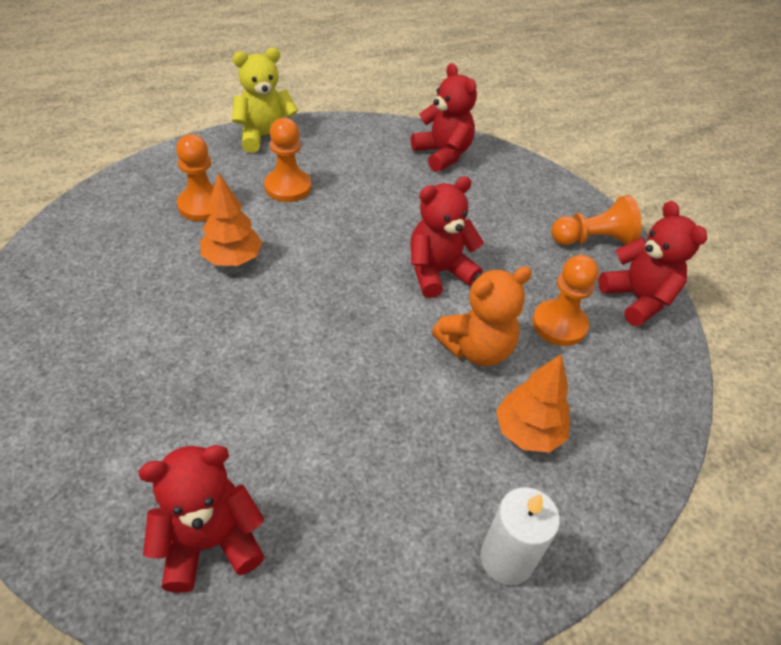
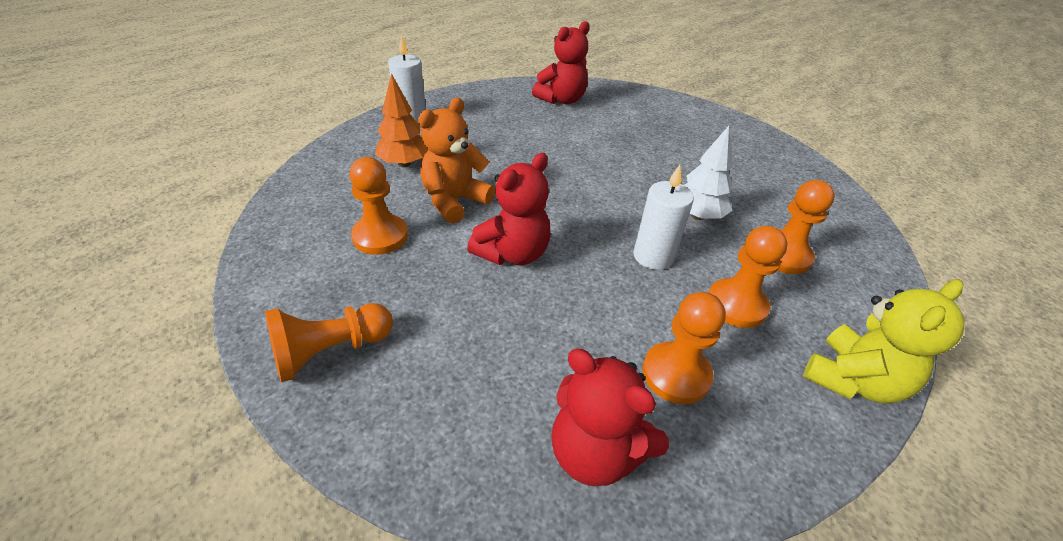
camera: 160 degrees right, 5 degrees down
orange tree [200,173,262,266] -> white tree [684,126,733,220]
red teddy bear [598,201,707,326] -> none
none -> white candle [633,165,694,270]
none -> orange pawn [642,292,726,404]

